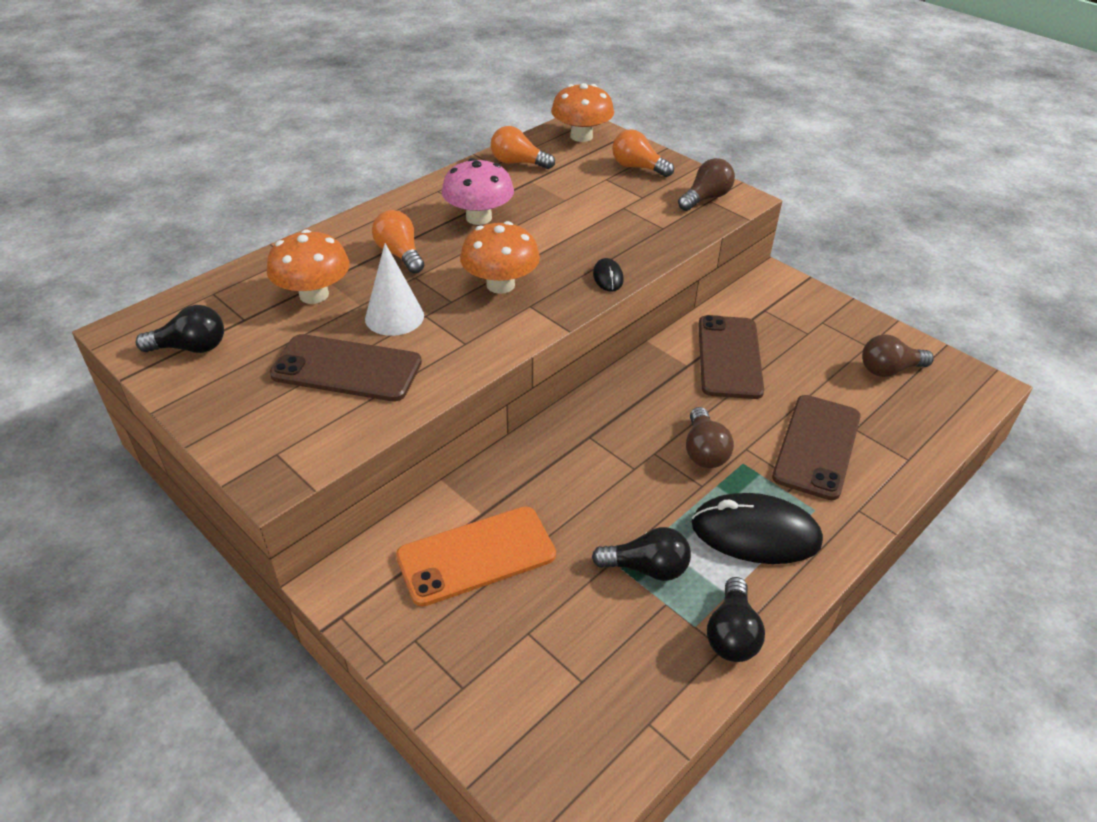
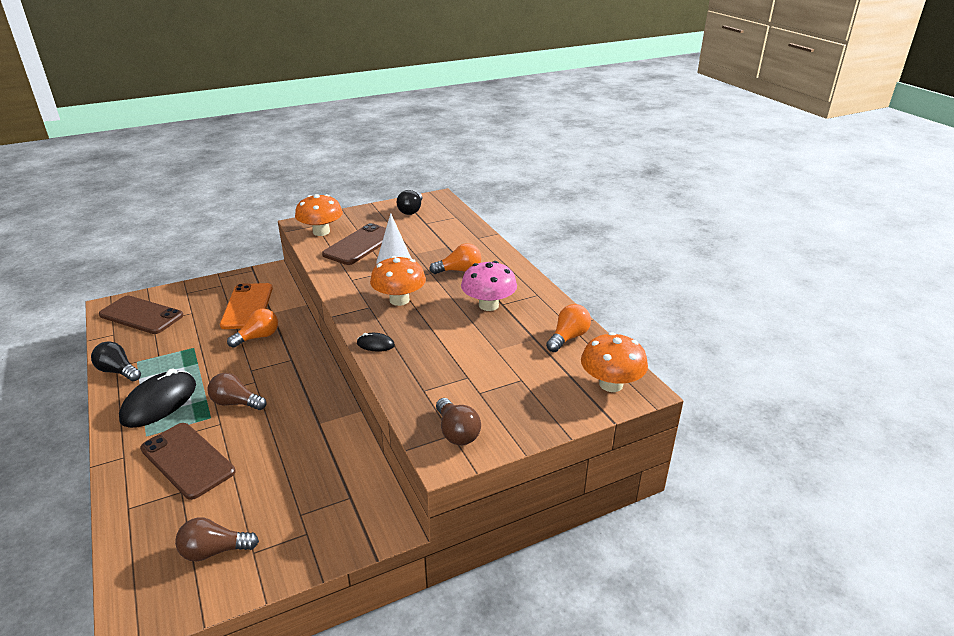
camera: 110 degrees right, 10 degrees down
orange mushroom [267,229,350,304] -> orange mushroom moved to [295,194,343,236]
black light bulb [592,527,691,581] -> none
orange light bulb [612,129,674,177] -> orange light bulb moved to [227,309,278,348]
brown phone [698,315,764,399] -> brown phone moved to [99,295,184,334]
brown light bulb [862,335,934,377] -> brown light bulb turned 105 degrees counterclockwise [175,517,259,561]

